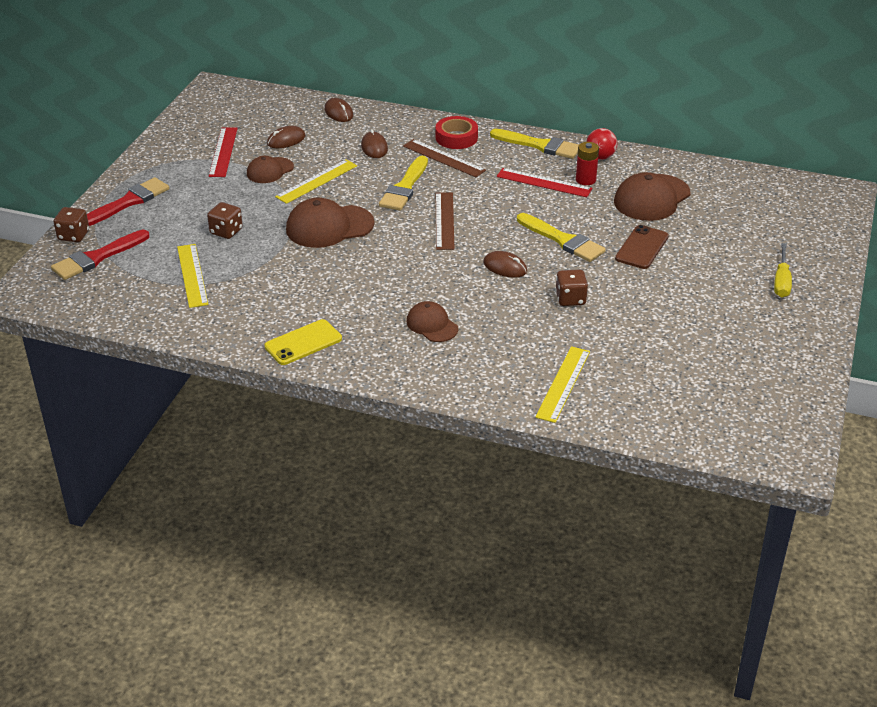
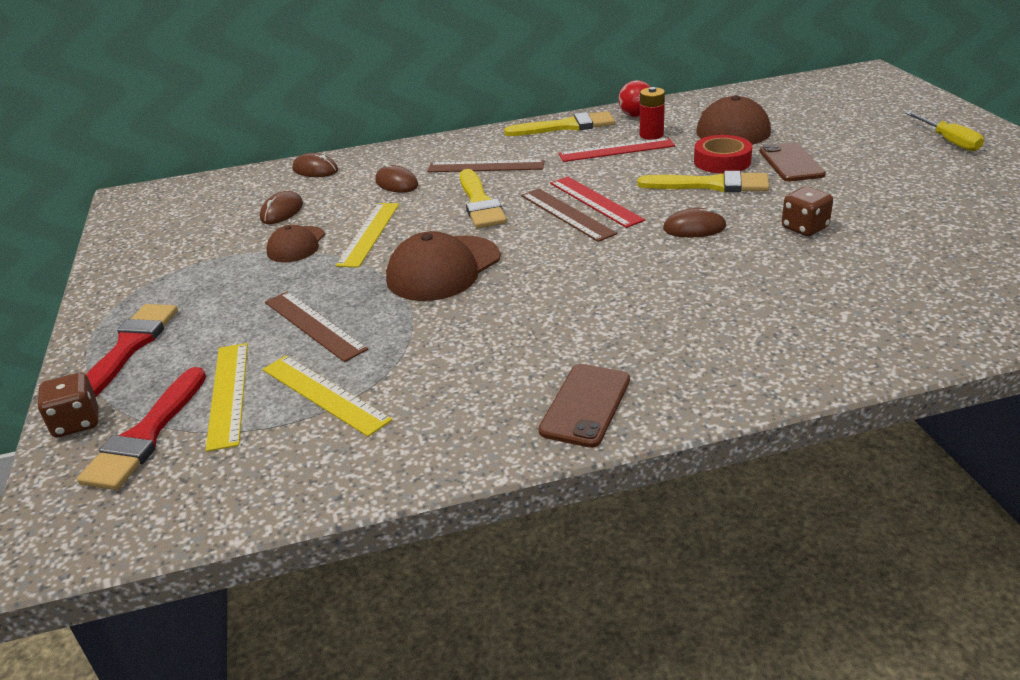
camera: 30 degrees left, 5 degrees down
brown dice [207,202,243,239] -> brown ruler [265,291,368,362]
red ruler [209,127,238,177] -> red ruler moved to [550,177,645,228]
yellow phone [264,319,342,365] -> brown phone [539,364,630,448]
brown cap [407,301,458,342] -> none
red tape [436,116,478,149] -> red tape moved to [694,135,752,174]
yellow ruler [535,346,590,423] -> yellow ruler moved to [206,343,248,452]

